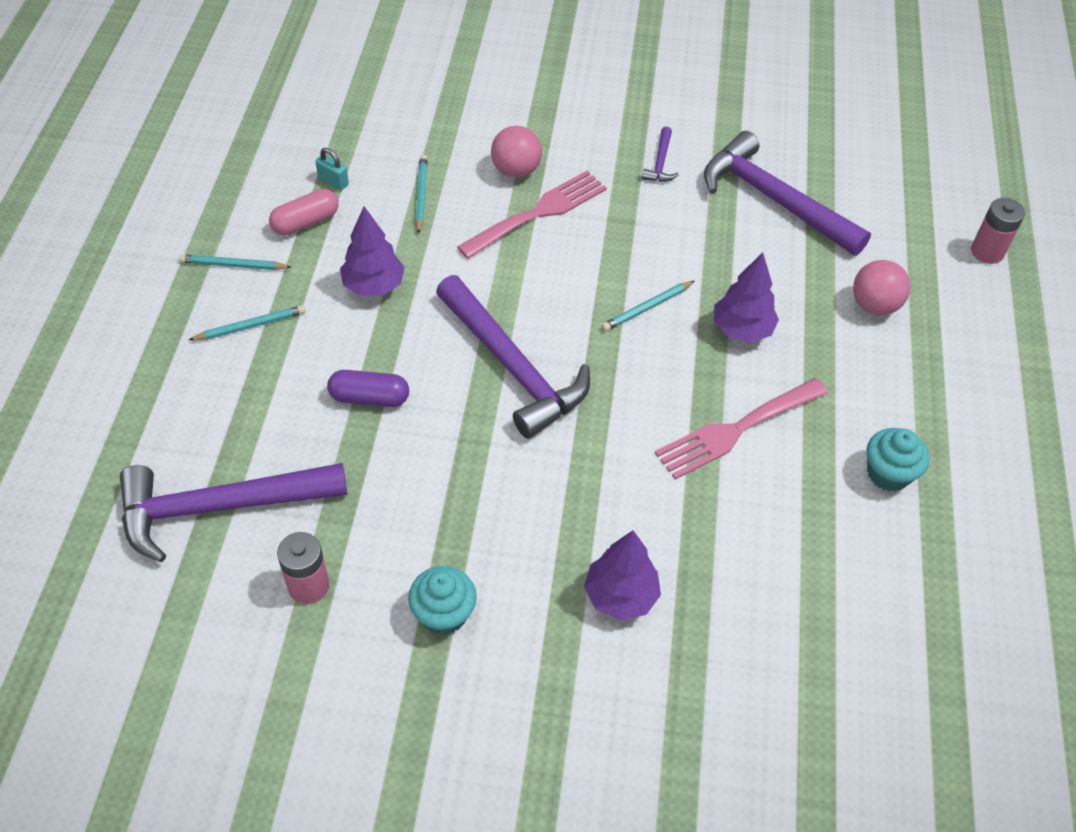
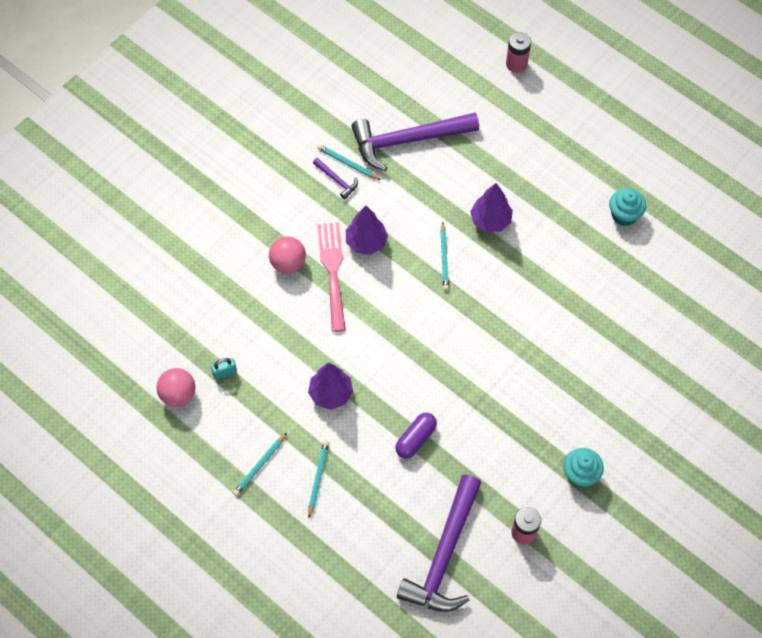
camera: 55 degrees left, 10 degrees up
pink capsule [269,189,338,236] -> none
turquoise pencil [415,155,428,234] -> turquoise pencil moved to [317,144,380,180]
purple hammer [436,275,590,439] -> none
purple tree [584,530,661,621] -> purple tree moved to [346,205,388,255]
pink fork [655,378,828,480] -> none
pink ball [853,260,911,315] -> pink ball moved to [156,368,196,407]

